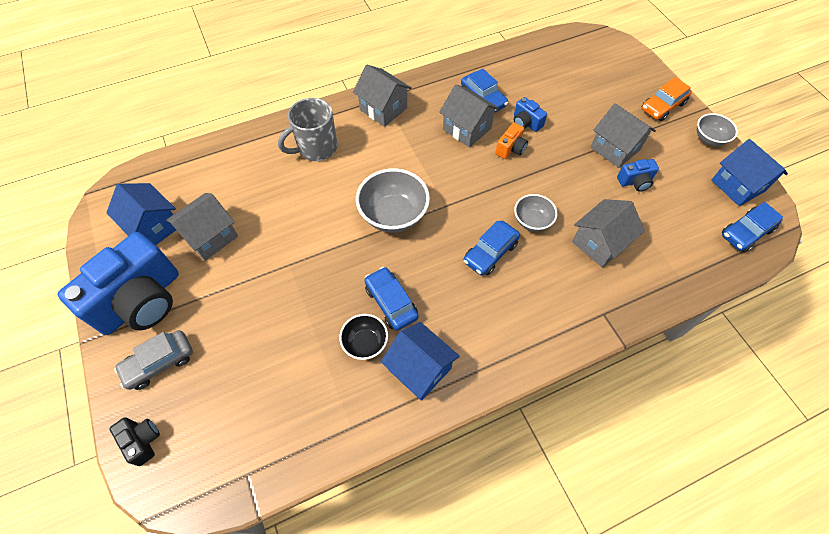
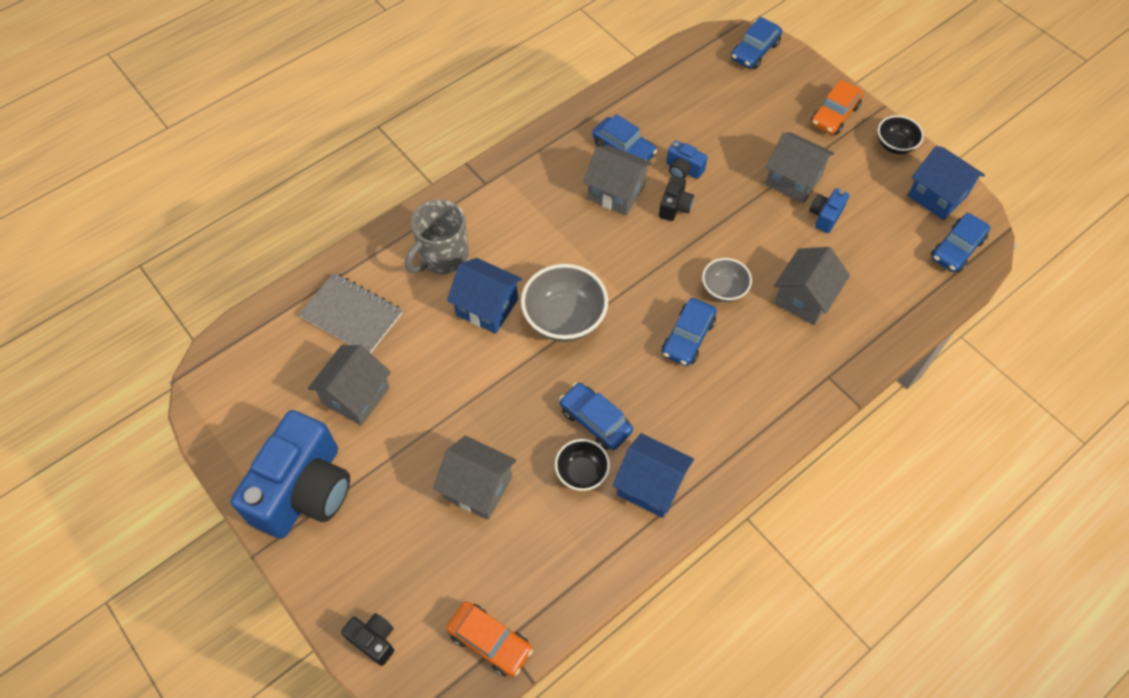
camera: 15 degrees left, 0 degrees up
blue house [106,183,176,245] -> blue house moved to [447,258,522,334]
grey car [114,330,193,390] -> none
grey house [353,65,412,127] -> grey house moved to [433,435,517,520]
orange camera [495,122,528,159] -> black camera [659,176,694,221]
blue camera [617,159,659,192] -> blue camera turned 150 degrees clockwise [809,188,849,233]
grey bowl [697,113,738,146] -> black bowl [878,115,924,154]
none -> grey notebook [299,273,403,353]
none -> orange car [446,602,533,677]
none -> blue car [731,16,782,69]

